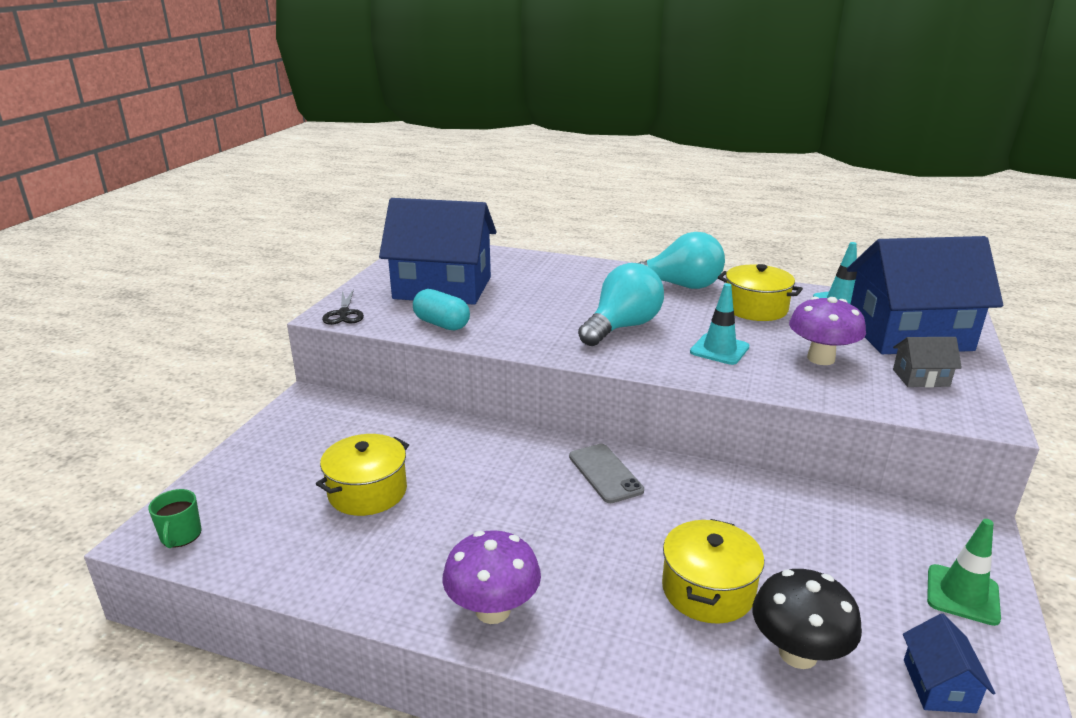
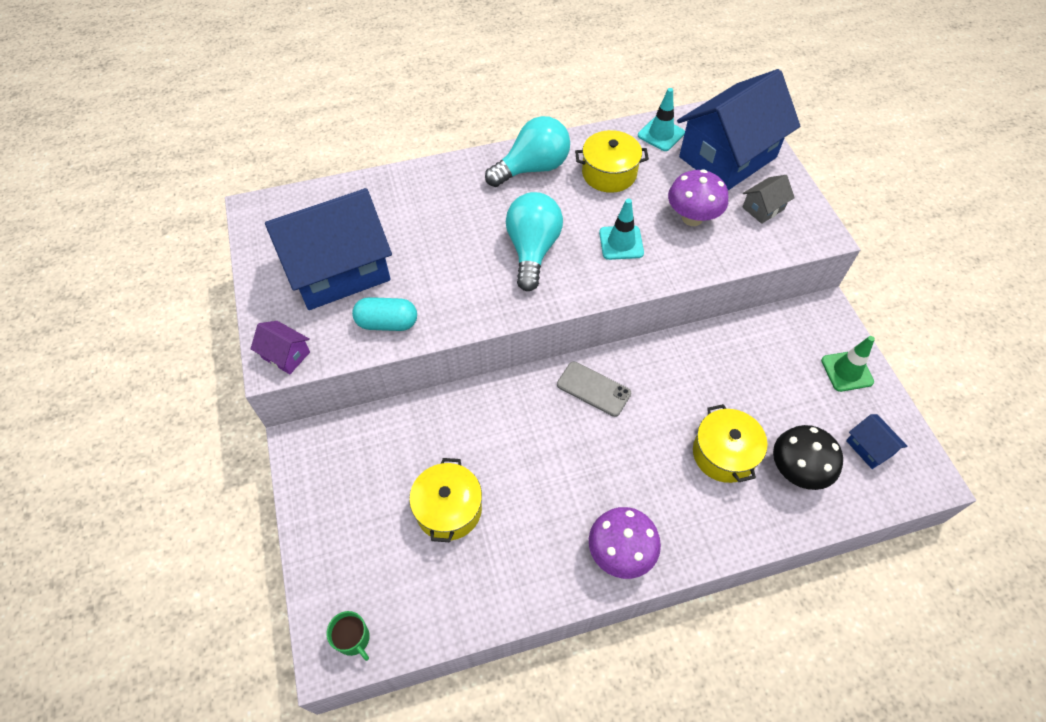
camera: 35 degrees left, 30 degrees up
black scissors [322,289,364,325] -> purple house [250,321,310,374]

